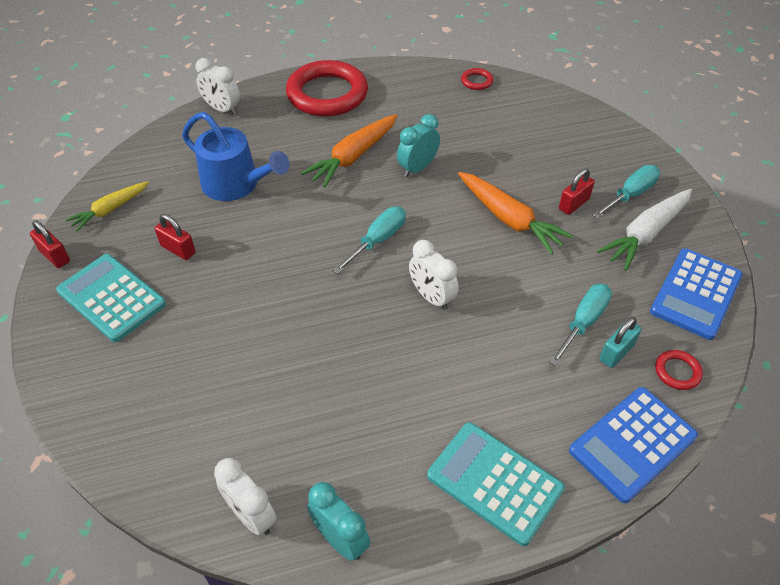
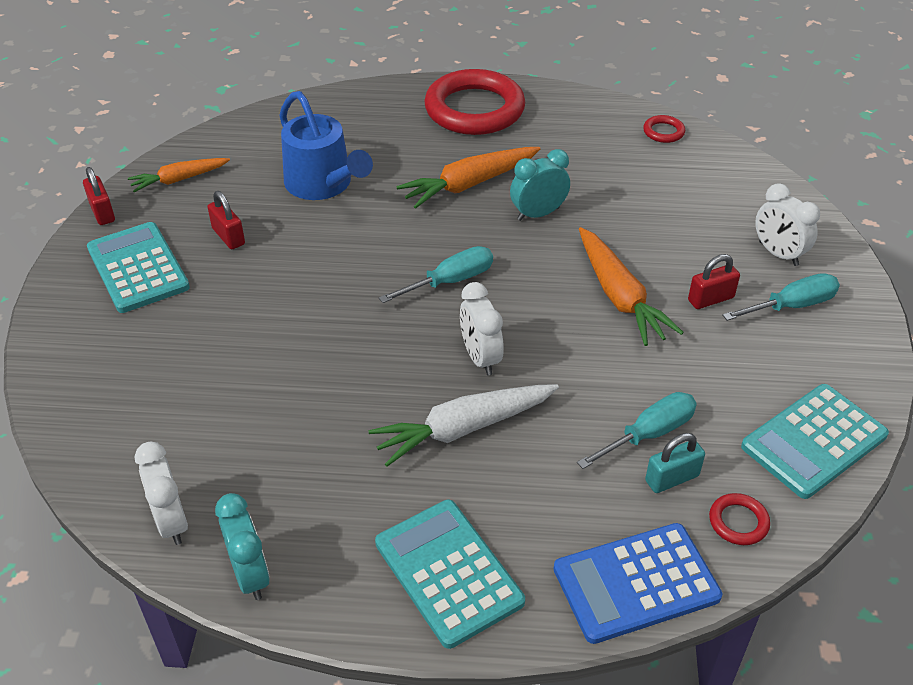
camera: 20 degrees right, 5 degrees down
yellow carrot [66,181,149,232] -> orange carrot [128,158,230,193]
white clock [196,58,240,115] -> white clock moved to [755,183,820,266]
white carrot [597,189,692,270] -> white carrot moved to [369,384,559,467]
blue calculator [650,248,743,340] -> turquoise calculator [741,384,889,499]

